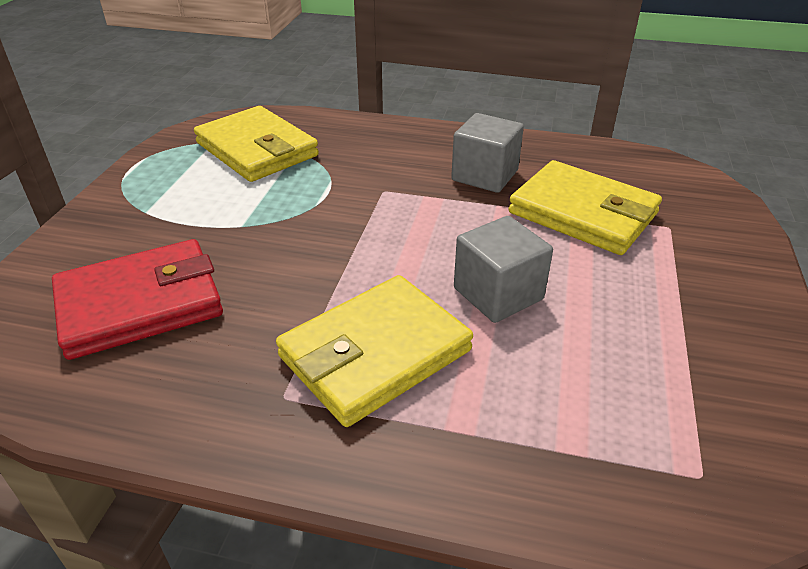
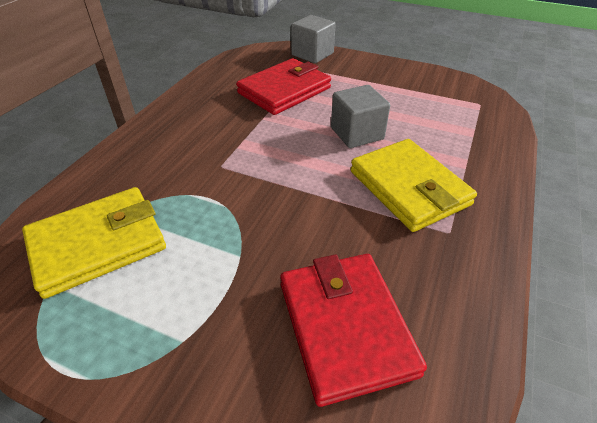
camera: 80 degrees left, 5 degrees up
grey cube [451,113,524,193] -> grey cube moved to [291,15,336,63]
yellow wallet [508,160,662,255] -> red wallet [236,58,331,115]

